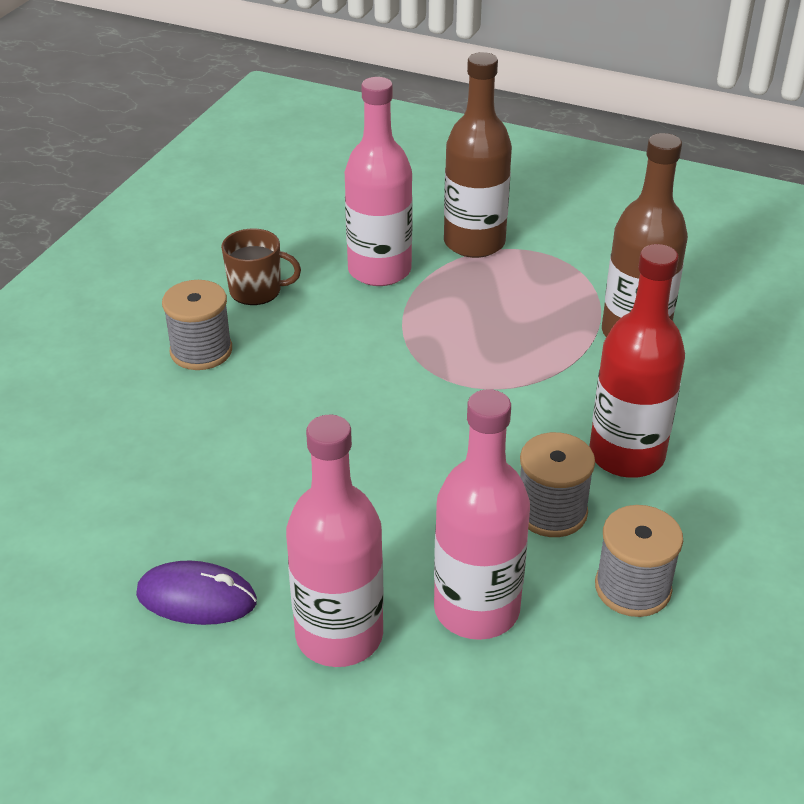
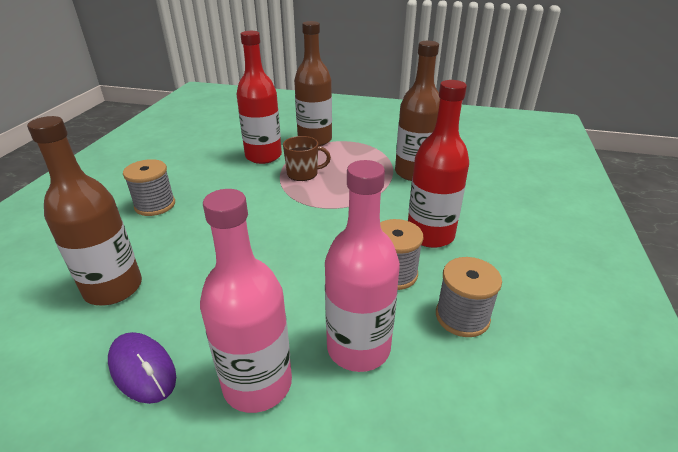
camera: 10 degrees left, 5 degrees down
purple mouse [136,560,257,625] -> purple mouse turned 45 degrees clockwise [108,332,176,404]
brown mug [221,229,301,305] -> brown mug moved to [283,136,331,181]
pink bottle [345,77,413,286] -> red bottle [236,31,282,164]
none -> brown bottle [27,116,142,305]

